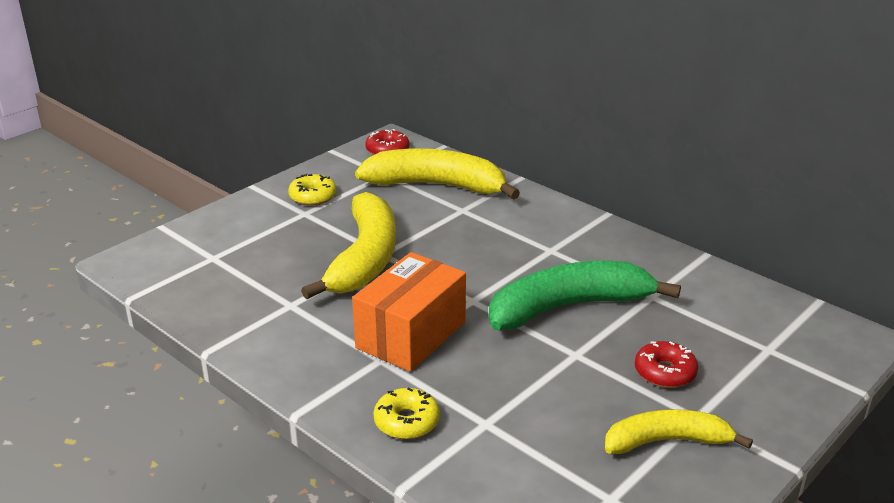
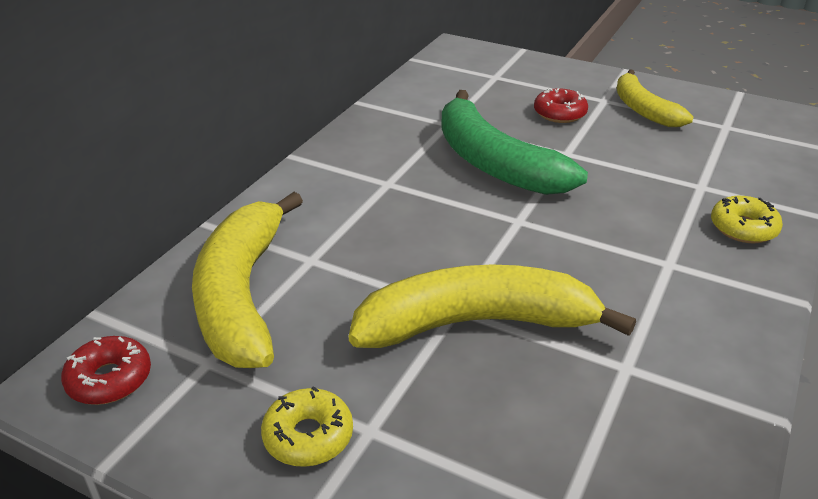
camera: 105 degrees left, 5 degrees up
orange box [352,252,466,372] -> none

